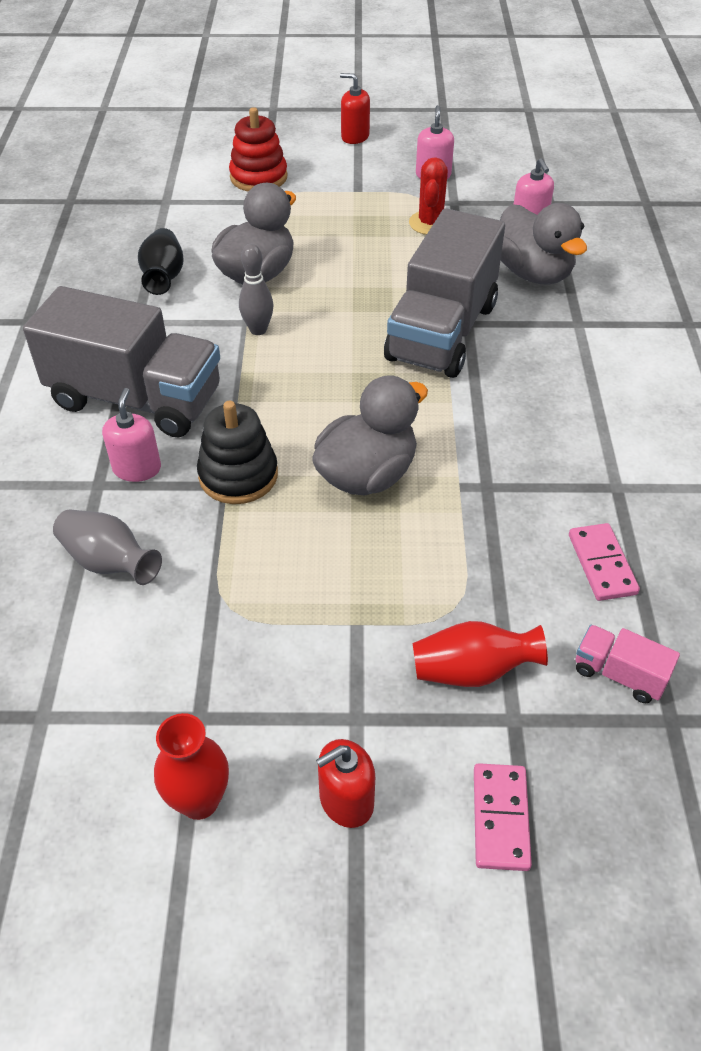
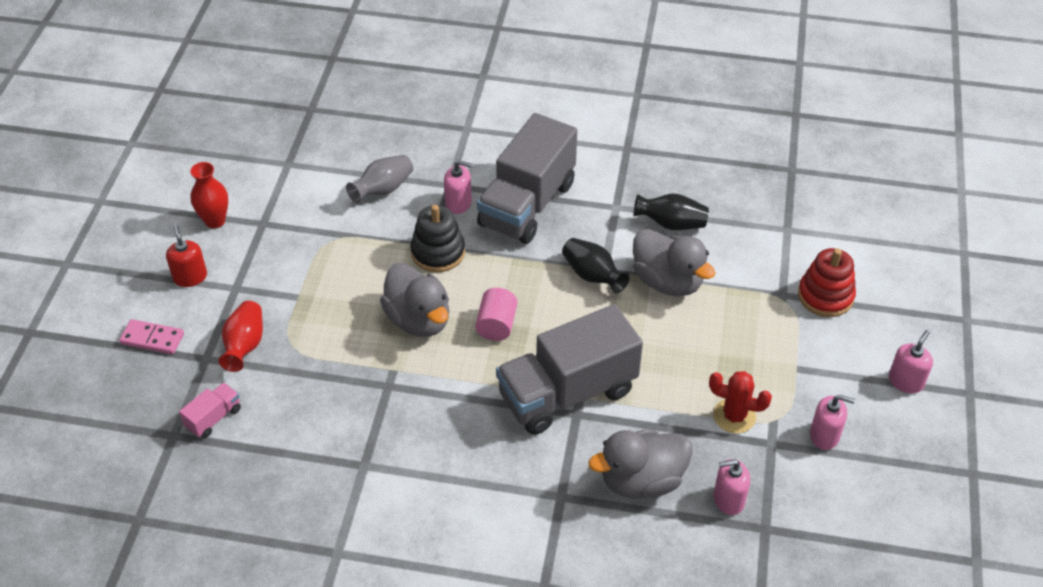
camera: 100 degrees right, 0 degrees up
grey bowling pin [239,244,273,335] -> black vase [562,238,630,293]
red soap dispenser [340,73,370,144] -> pink soap dispenser [889,330,933,393]
grey truck [384,208,505,378] -> grey truck turned 60 degrees counterclockwise [496,304,643,435]
pink domino [569,523,640,601] -> none
none -> pink cylinder [475,288,517,341]

